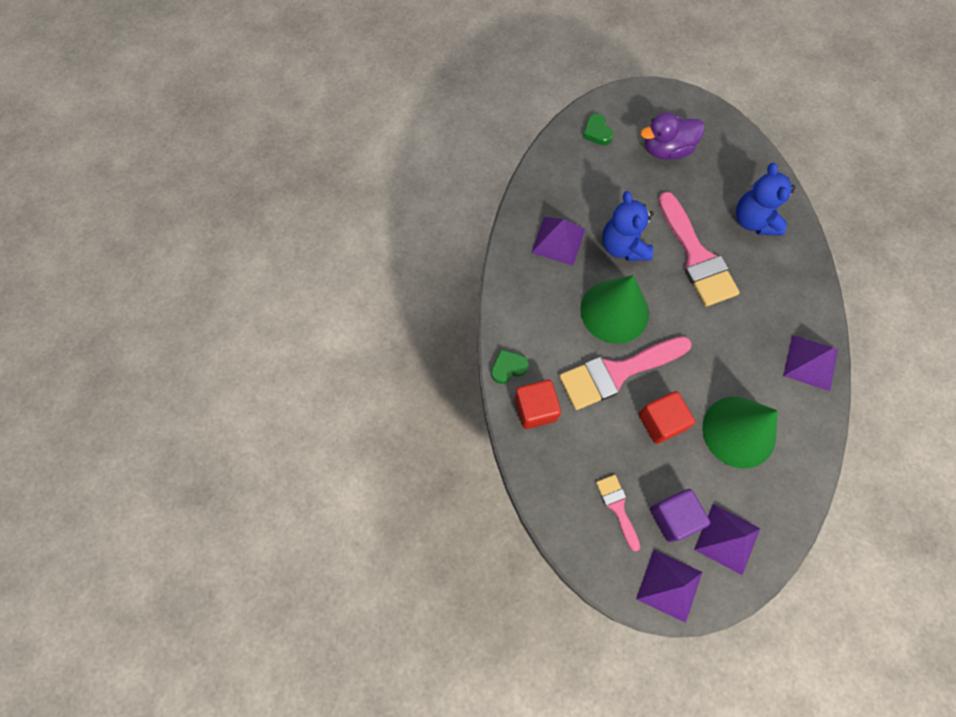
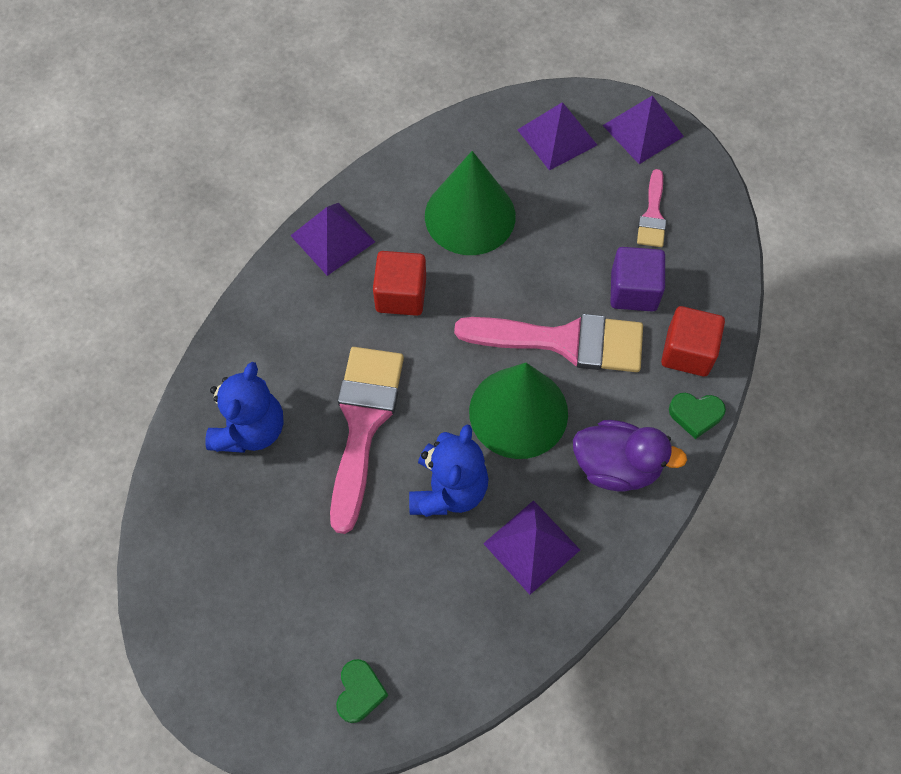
camera: 150 degrees left, 5 degrees down
red cube [639,391,695,444] -> red cube moved to [373,251,426,316]
purple duck [641,112,704,160] -> purple duck moved to [573,420,687,491]
purple cube [650,489,710,542] -> purple cube moved to [610,247,665,312]

